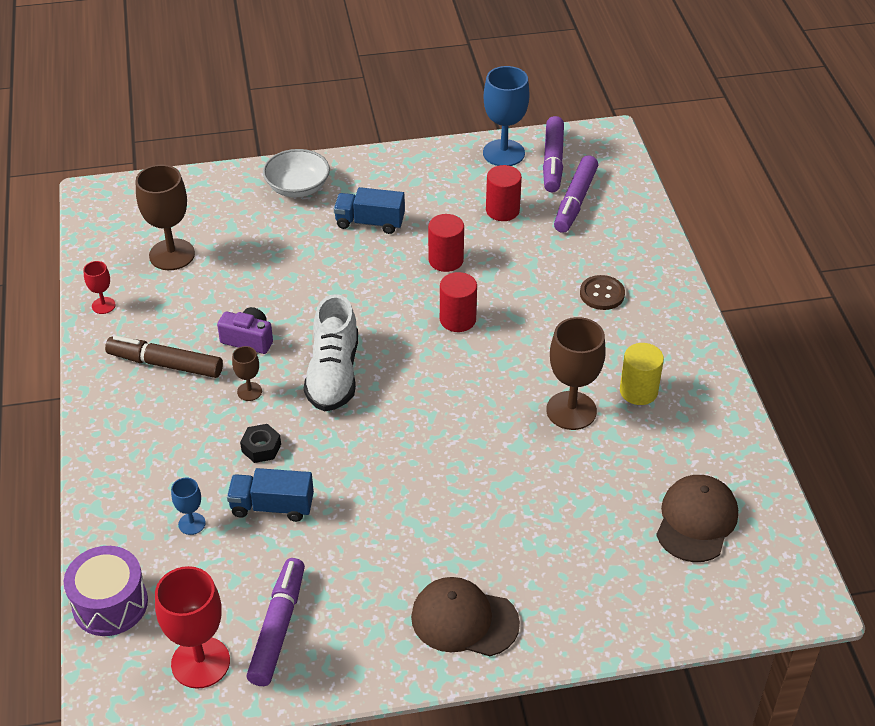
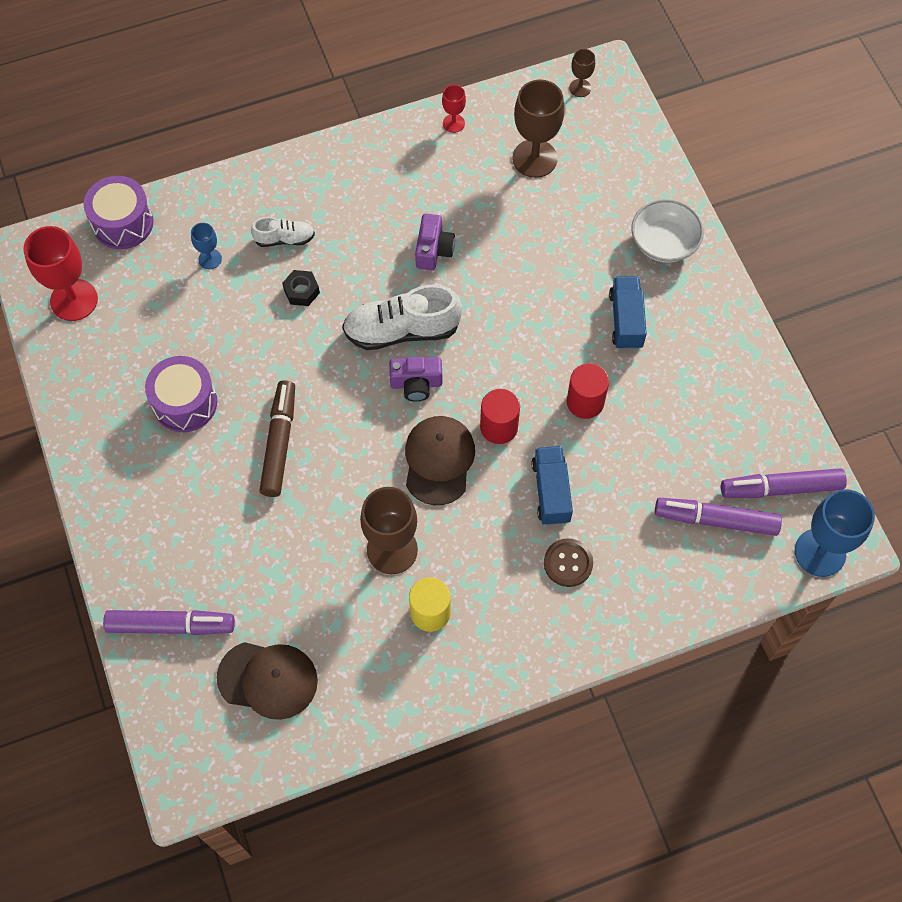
camera: 80 degrees right, 20 degrees up
brown marker [105,336,223,378] -> brown marker moved to [259,380,295,497]
blue truck [227,468,314,522] -> blue truck moved to [532,446,573,525]
brown goblet [232,346,262,401] -> brown goblet moved to [569,49,595,97]
purple marker [247,558,305,686] -> purple marker moved to [103,610,235,635]
brown cap [411,577,520,656] -> brown cap moved to [405,416,475,505]
blue goblet [483,66,529,166] -> blue goblet moved to [795,489,875,577]
red cylinder [486,165,522,221] -> none
none -> purple drum [145,356,217,432]
none -> white shoe [251,217,315,247]
none -> purple camera [389,357,442,401]

